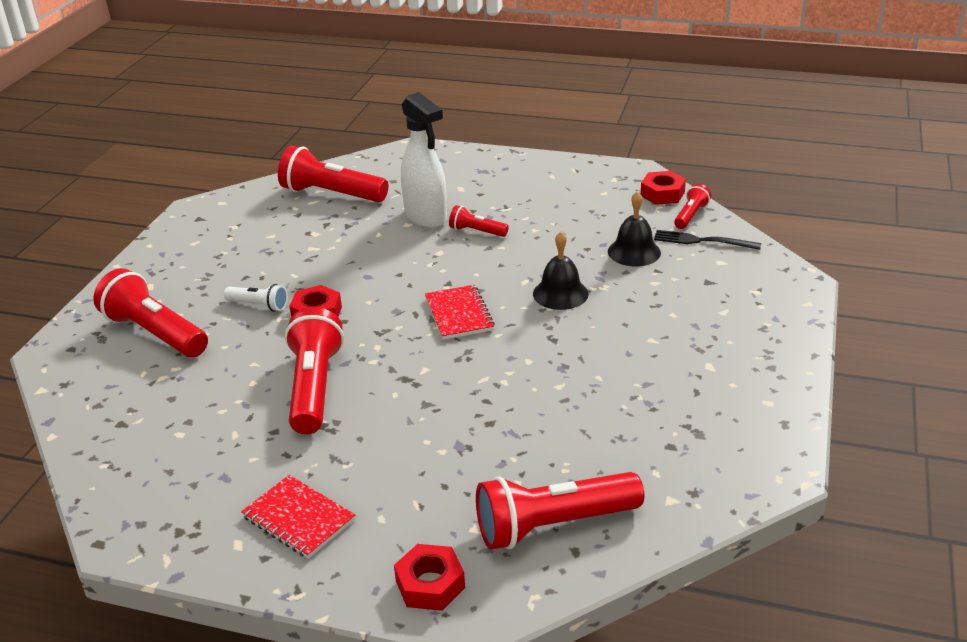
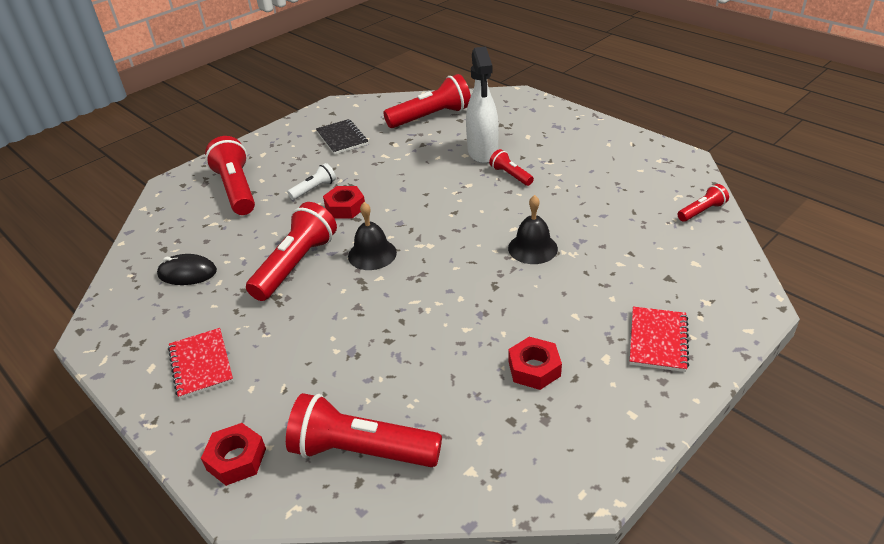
camera: 30 degrees right, 5 degrees up
white flashlight [224,284,288,312] -> white flashlight turned 90 degrees counterclockwise [287,163,336,200]
red flashlight [278,146,388,202] -> red flashlight turned 105 degrees clockwise [383,74,471,128]
red notebook [425,285,495,340] -> red notebook moved to [630,307,689,372]
black bell [608,191,661,266] -> black bell moved to [348,202,397,270]
red nut [641,171,686,205] -> red nut moved to [508,337,562,390]
black fork [654,230,761,250] -> none
none -> black mouse [157,254,217,285]
none -> black notebook [316,119,368,155]

